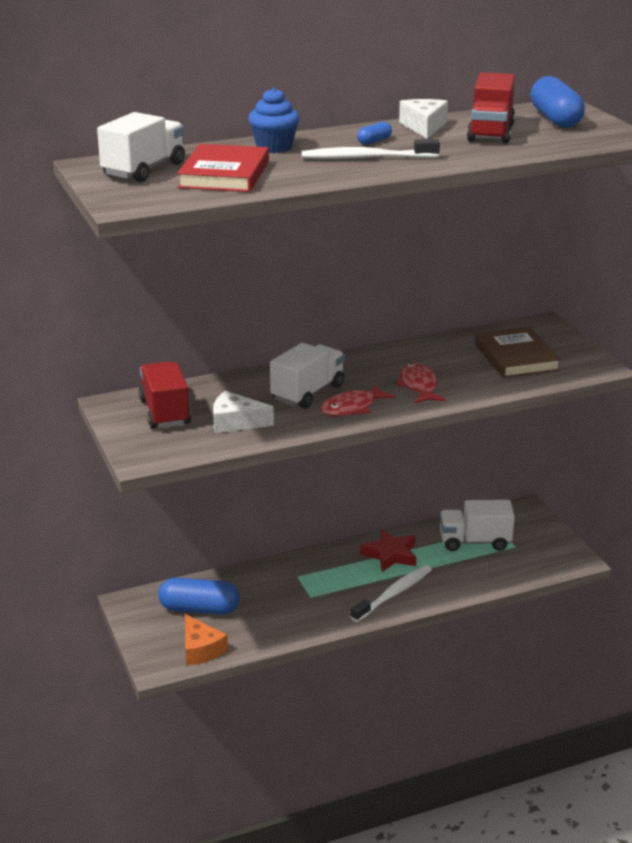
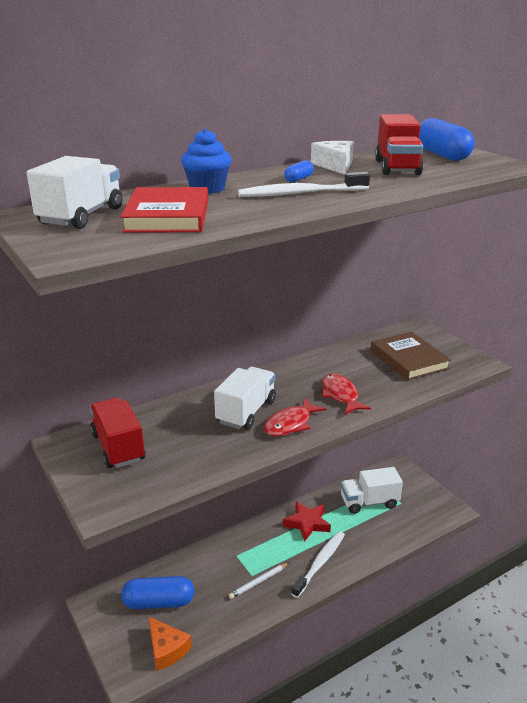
camera: 10 degrees left, 0 degrees up
white cheese [213,391,274,433] -> none
none -> white pencil [229,563,289,599]

